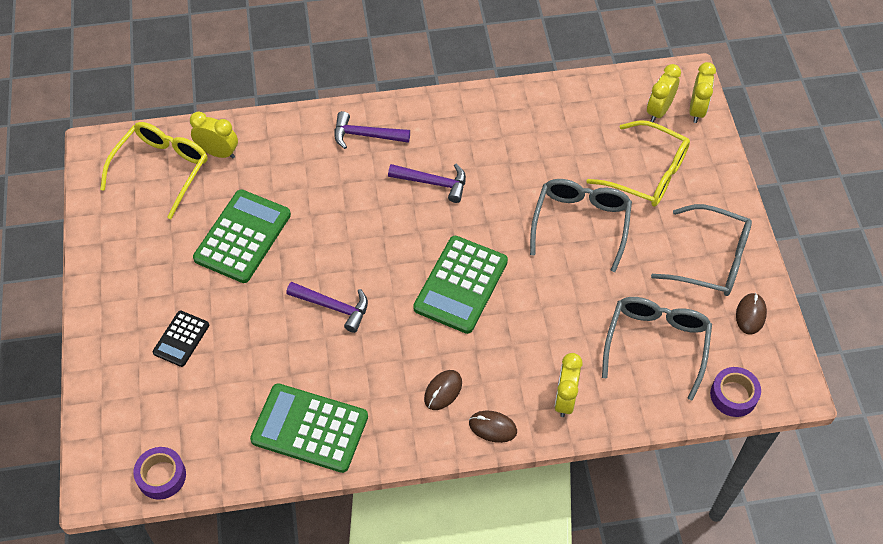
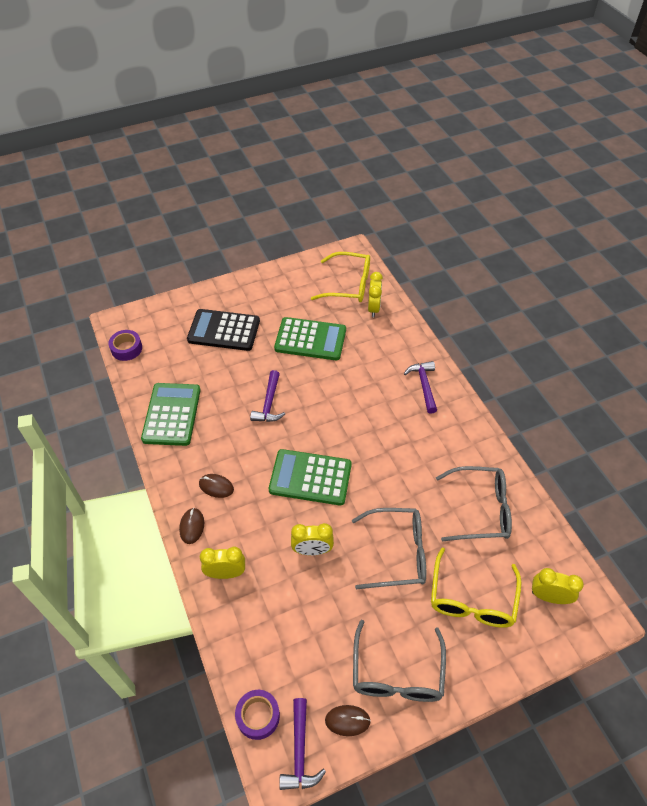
camera: 75 degrees right, 5 degrees down
black calculator [152,311,209,367] -> black calculator [187,309,260,351], size x1.83
purple hammer [388,164,466,203] -> purple hammer moved to [279,698,326,790]
grey glasses [602,297,712,401] -> grey glasses moved to [436,466,512,541]
yellow clock [689,62,716,123] -> yellow clock moved to [291,523,334,555]

